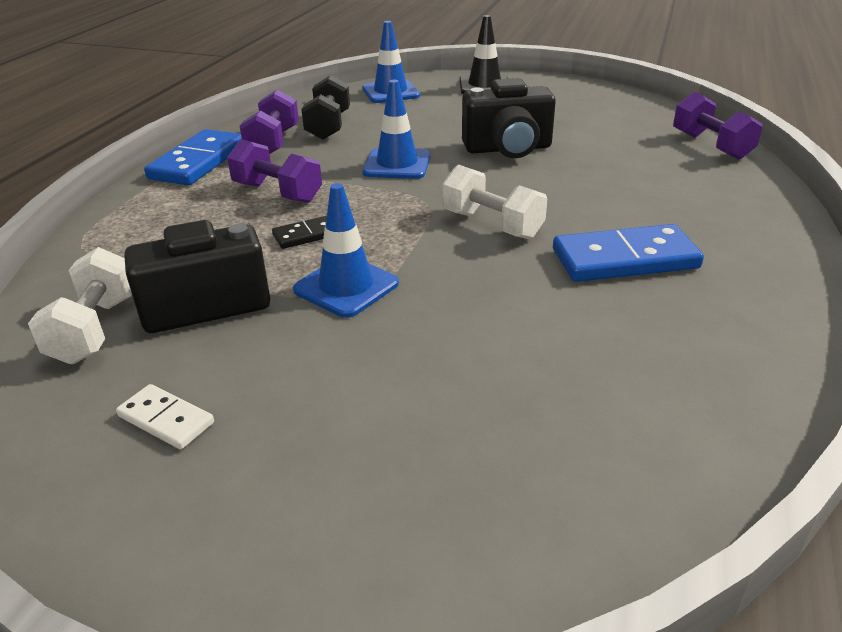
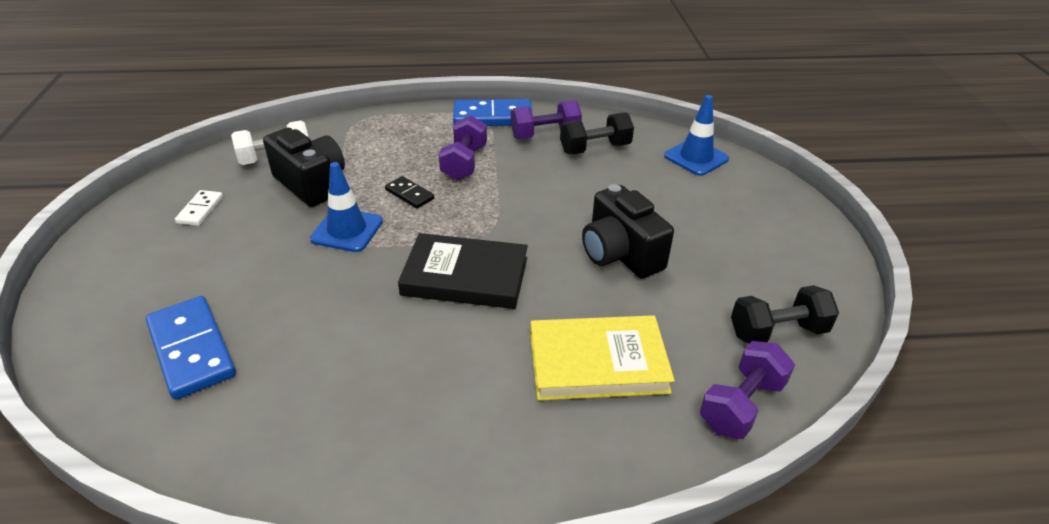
camera: 65 degrees right, 5 degrees up
blue traffic cone [362,80,431,179] -> none
white dumbbell [442,164,547,239] -> black book [398,233,528,309]
black traffic cone [459,15,508,94] -> none
blue domino [553,224,704,282] -> blue domino moved to [146,296,236,400]
none -> yellow book [530,315,675,401]
none -> black dumbbell [731,285,839,344]

